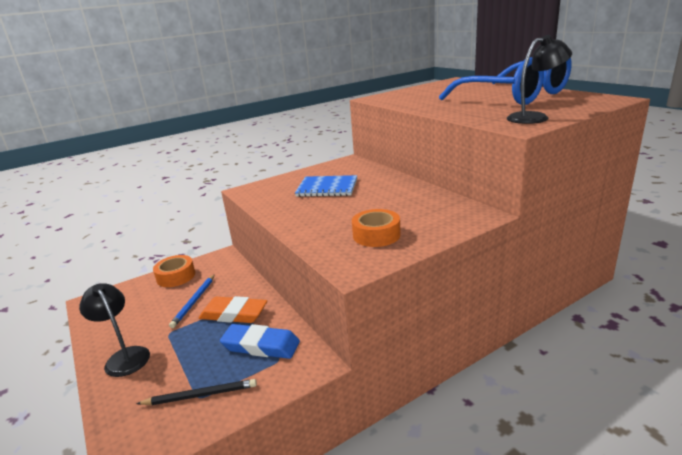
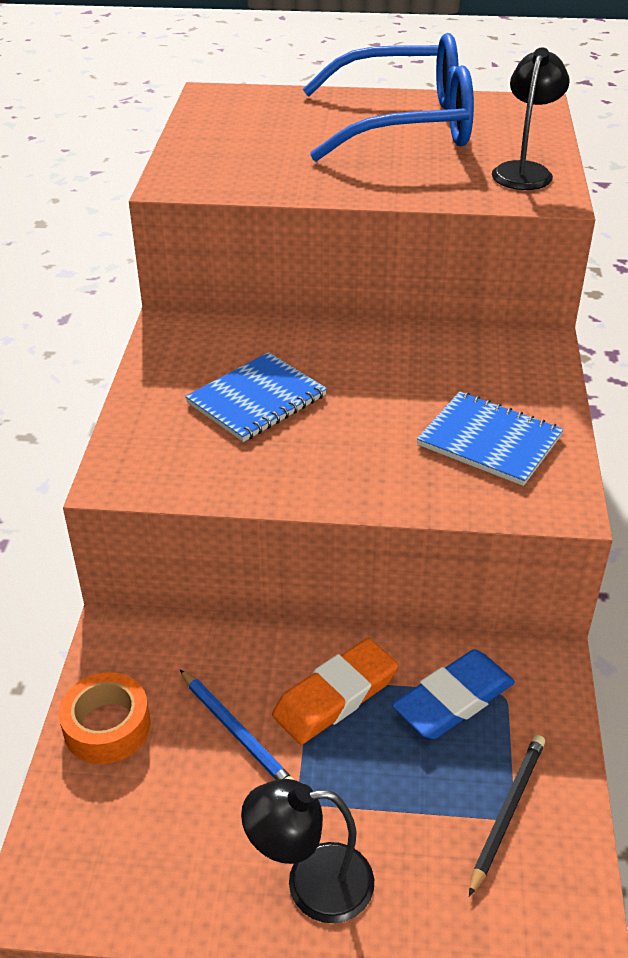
camera: 55 degrees left, 15 degrees up
orange tape [352,209,401,247] -> blue notebook [417,392,564,486]

